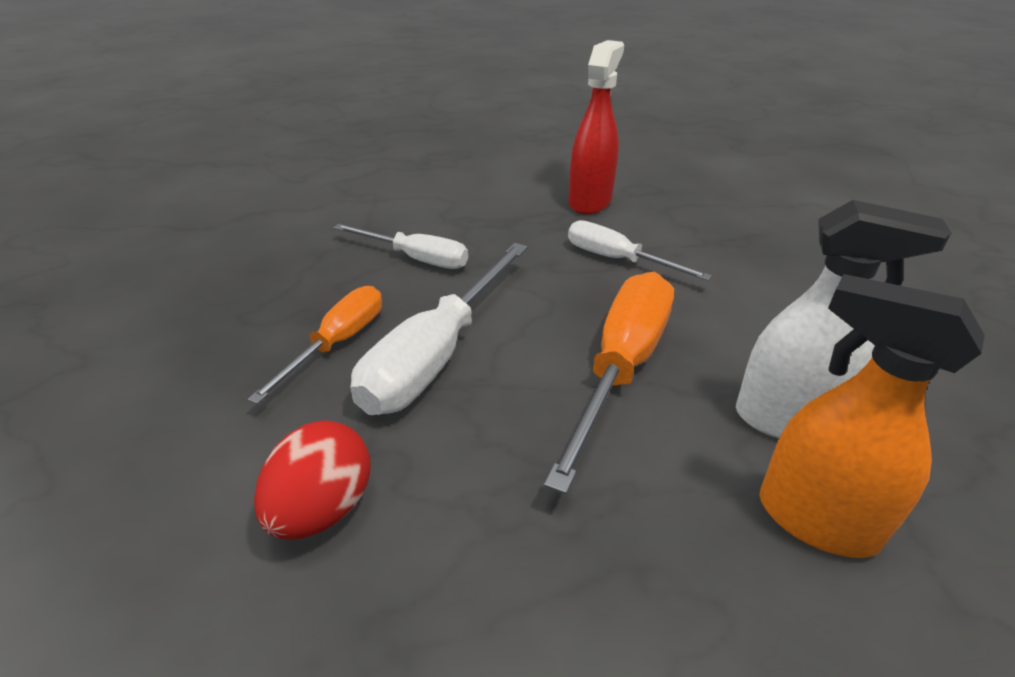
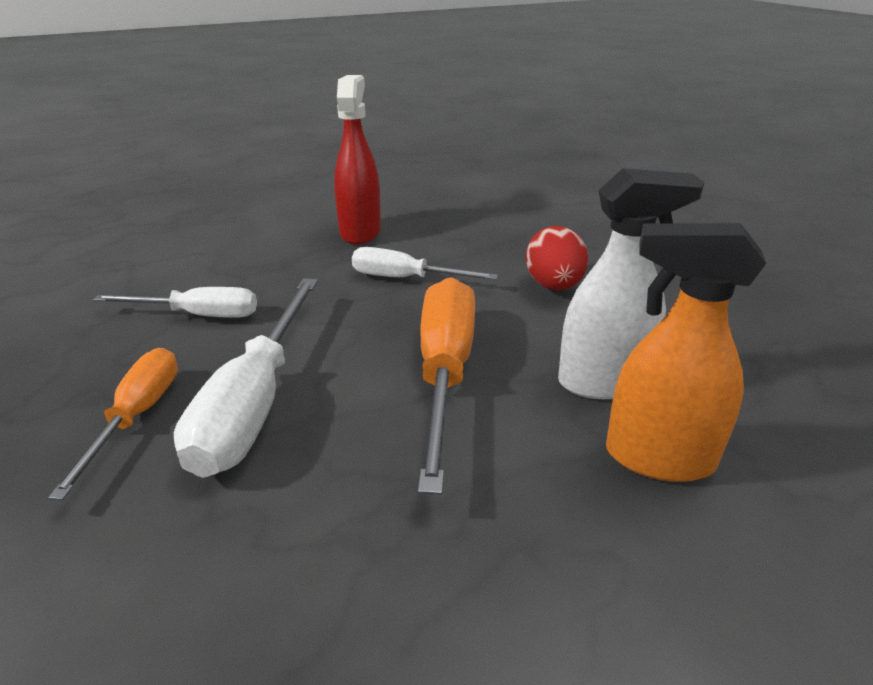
camera: 20 degrees left, 5 degrees down
red egg [254,420,371,540] -> red egg moved to [525,226,588,290]

